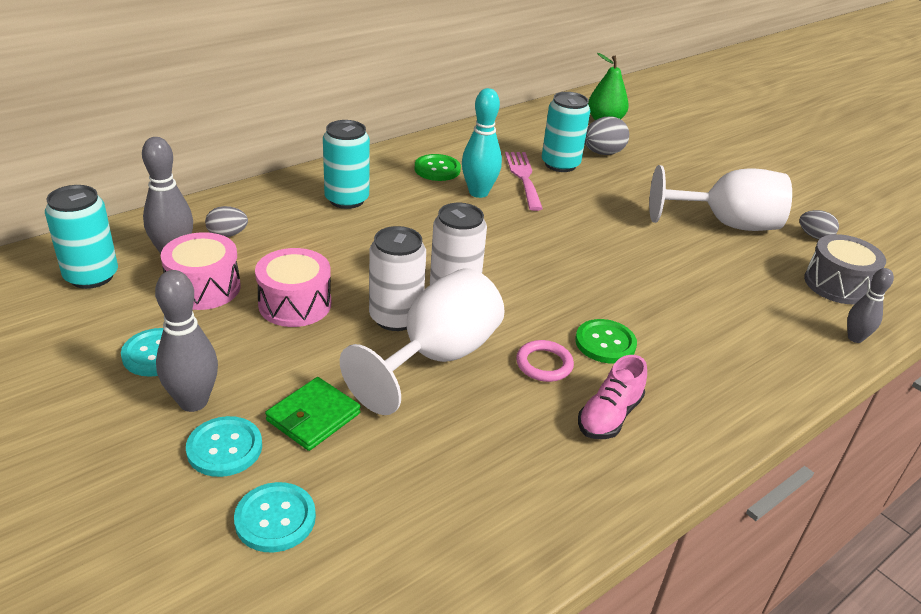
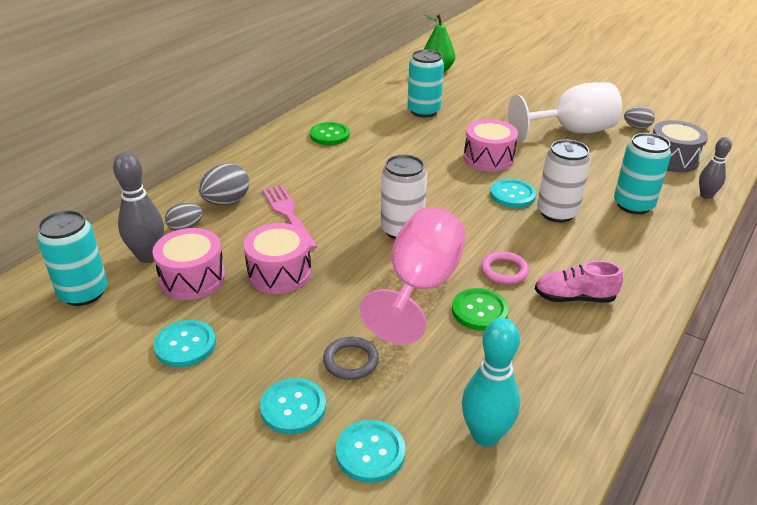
camera: 15 degrees left, 0 degrees up
grey bowling pin [155,270,218,412] -> none
green wallet [265,377,361,451] -> grey ring [323,337,379,380]
turquoise can [323,120,370,209] -> turquoise can moved to [614,133,671,214]
white goblet [340,268,505,415] -> pink goblet [360,207,465,344]
white can [369,226,426,331] -> white can moved to [537,139,591,222]
turquoise bowling pin [462,88,502,198] -> turquoise bowling pin moved to [462,318,520,447]
pink fork [505,152,543,211] -> pink fork moved to [262,185,317,251]
green button [575,319,637,363] -> green button moved to [452,288,509,331]
pink shoe [578,355,647,439] -> pink shoe turned 75 degrees clockwise [535,260,623,303]
grey egg [585,116,629,155] -> grey egg moved to [199,163,249,205]
none -> pink drum [464,119,518,172]
none -> turquoise button [490,179,536,208]

